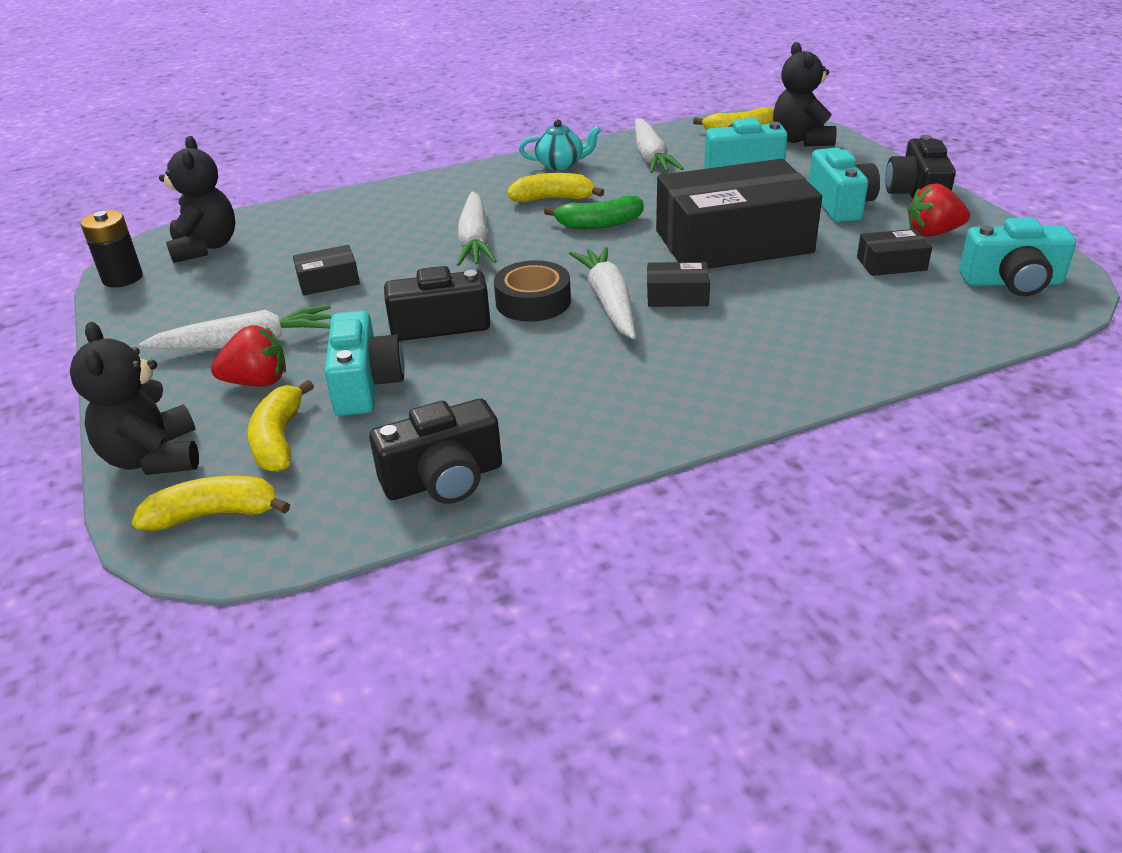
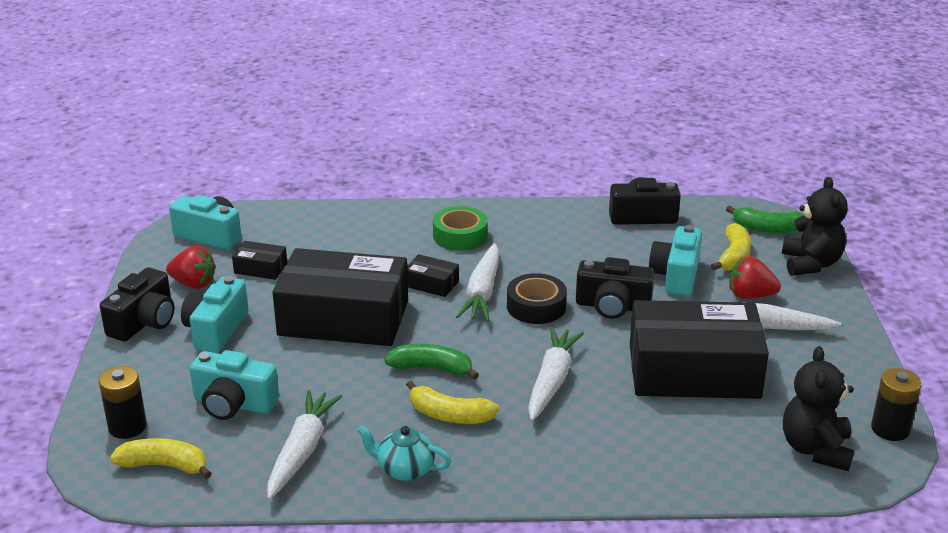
camera: 160 degrees left, 5 degrees down
yellow banana [132,476,290,531] -> green banana [726,205,803,233]
black box [293,245,360,296] -> black box [630,300,769,399], size x2.44
black teddy bear [773,42,837,146] -> black battery [99,366,147,439]
none -> green tape [433,206,488,251]

